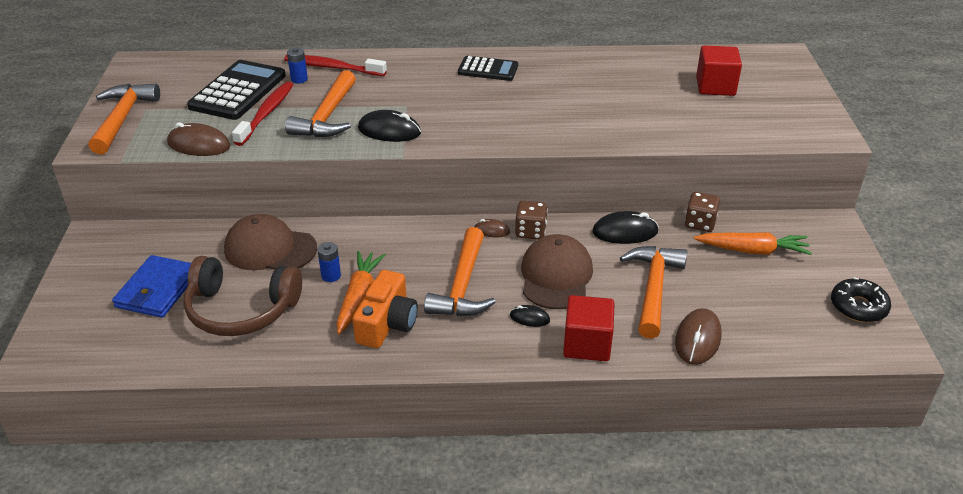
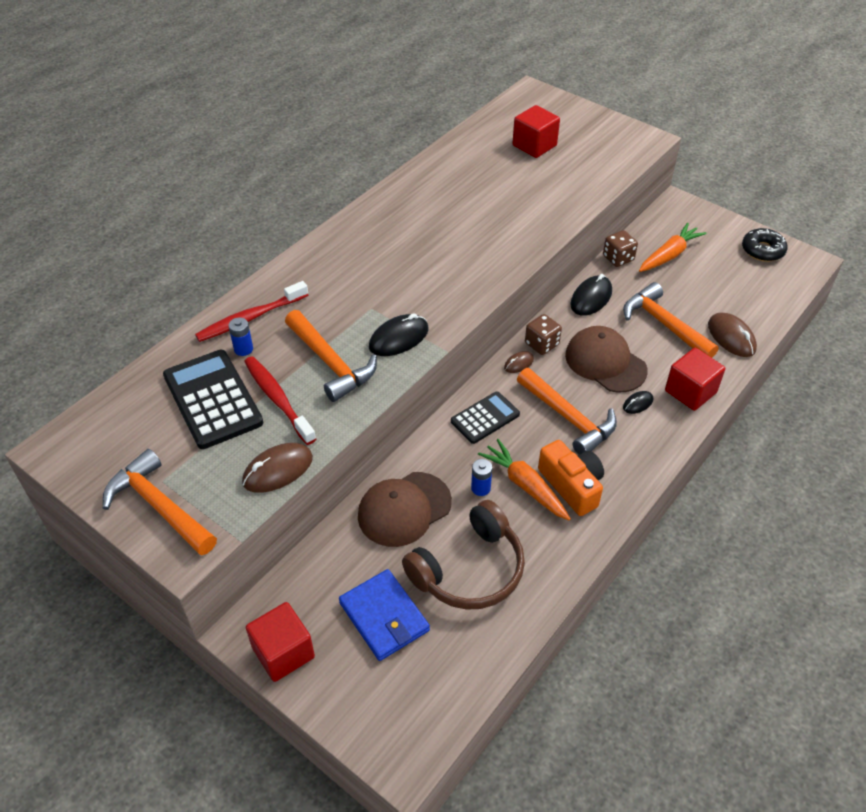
camera: 50 degrees left, 10 degrees up
black calculator [458,56,518,81] -> black calculator moved to [451,392,520,444]
none -> red cube [246,602,315,682]

